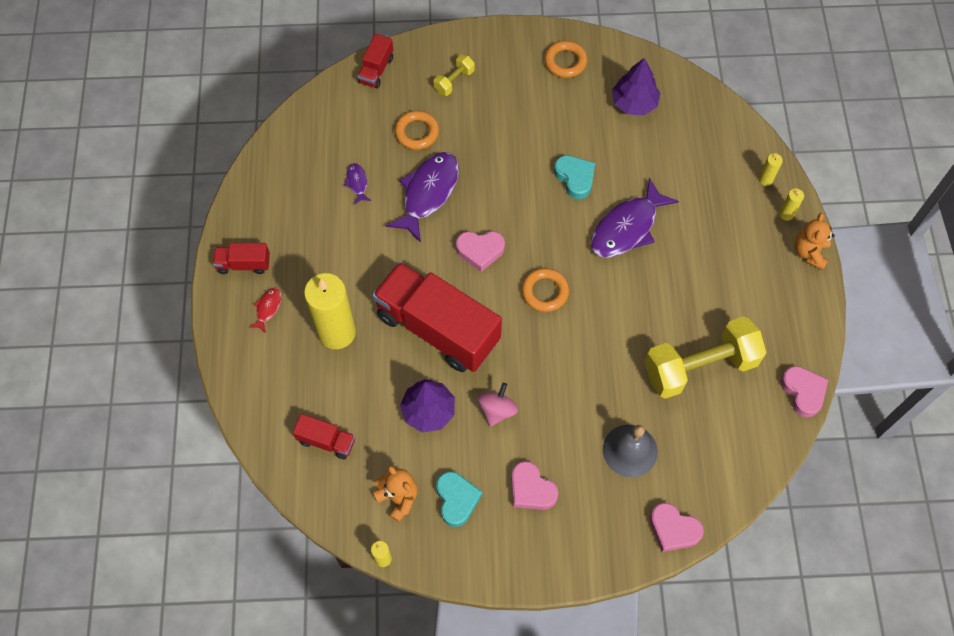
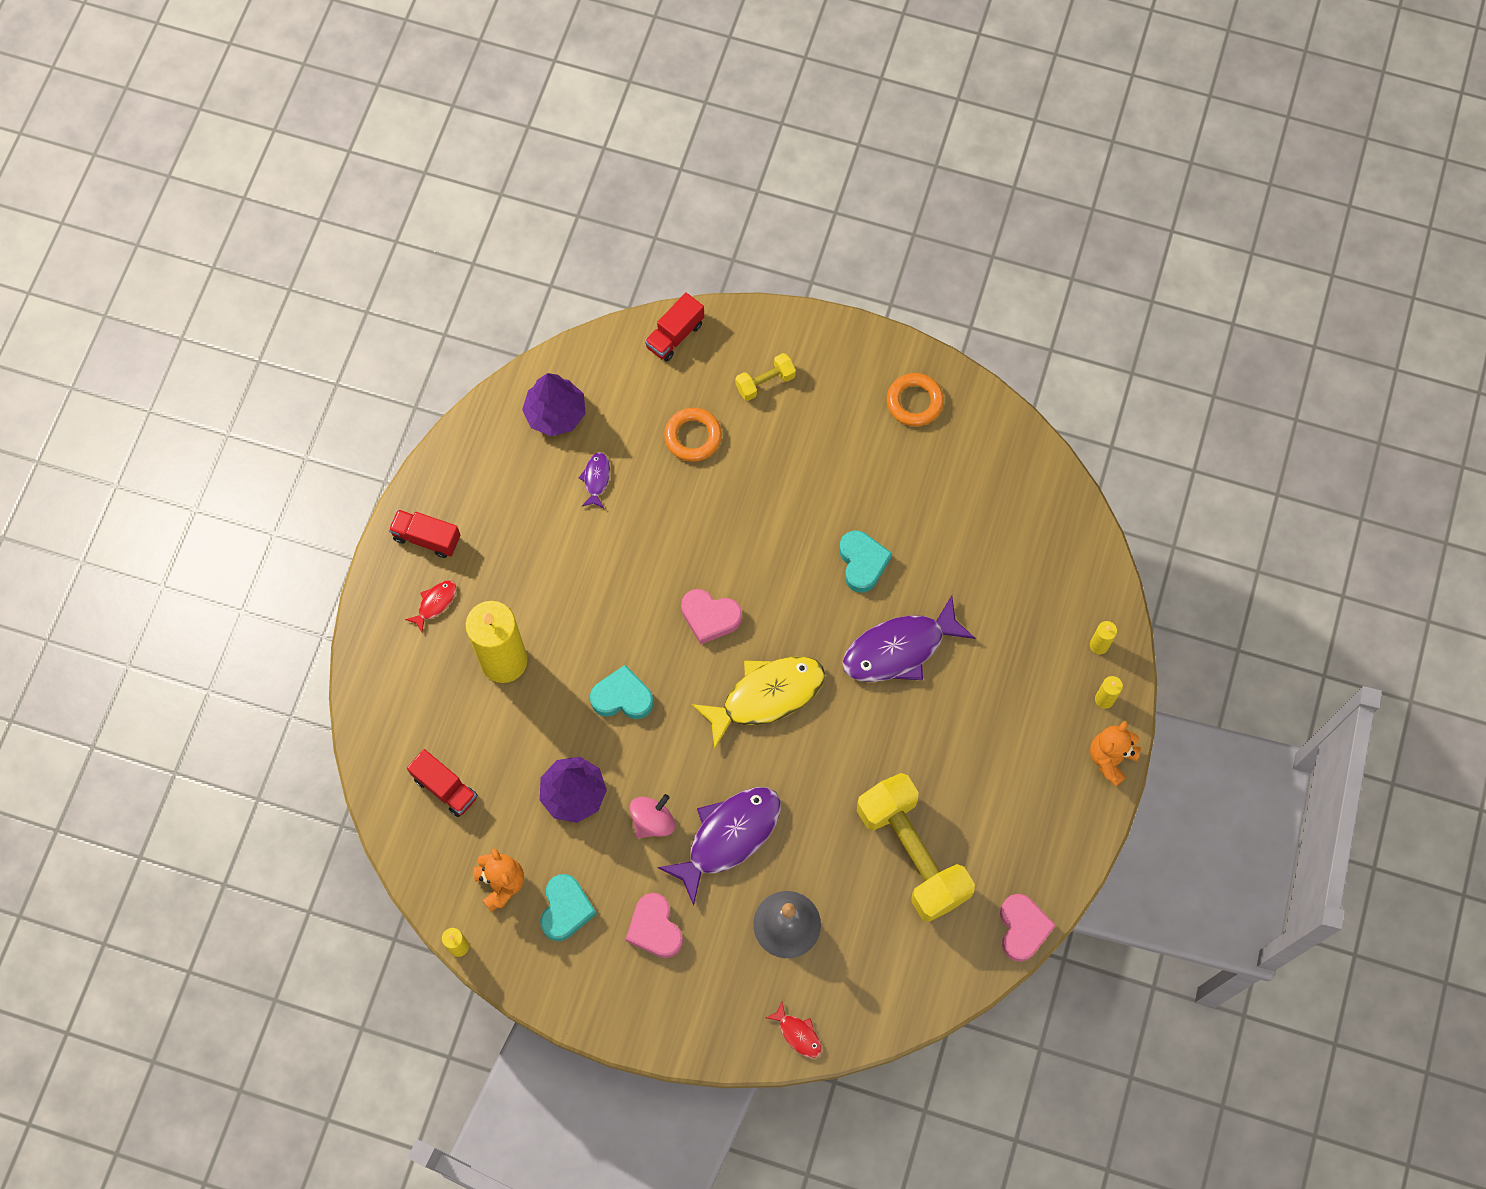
camera: 20 degrees right, 5 degrees up
red truck [372,262,502,372] -> turquoise heart [590,665,653,719]
purple fish [386,152,459,242] -> purple fish moved to [657,787,781,906]
orange ring [522,268,569,312] -> yellow fish [691,656,825,749]
purple tree [612,58,660,115] -> purple tree moved to [522,373,586,436]
yellow dumbbell [645,316,766,399] -> yellow dumbbell turned 60 degrees clockwise [857,773,975,922]
pink heart [650,503,704,552] -> red fish [766,1002,822,1058]

